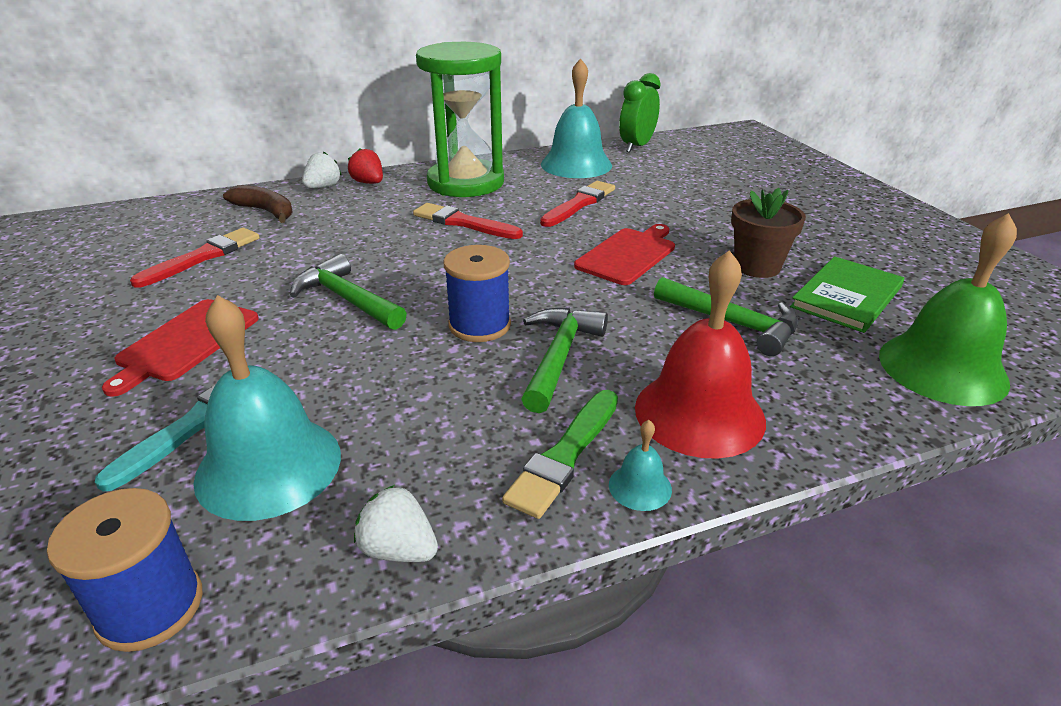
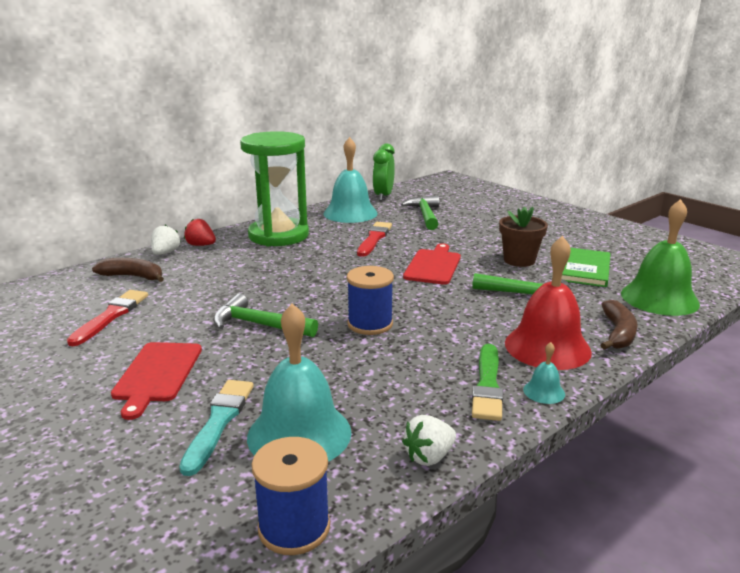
camera: 20 degrees left, 10 degrees down
white strawberry [354,485,438,562] -> white strawberry turned 45 degrees counterclockwise [402,415,456,466]
red brush [413,203,523,239] -> none
green hammer [521,307,608,413] -> green hammer moved to [401,196,439,230]
none -> brown banana [601,300,637,350]

